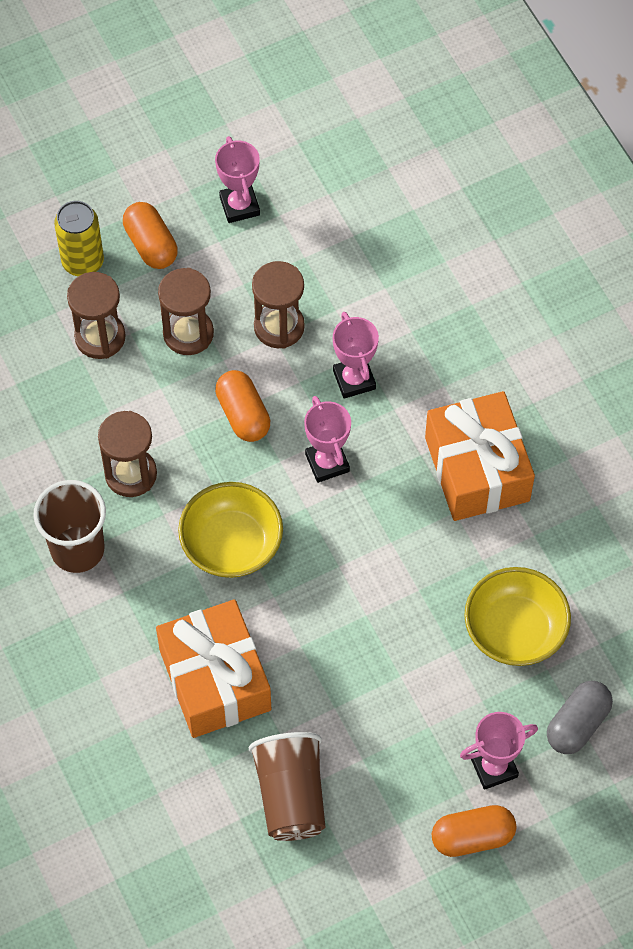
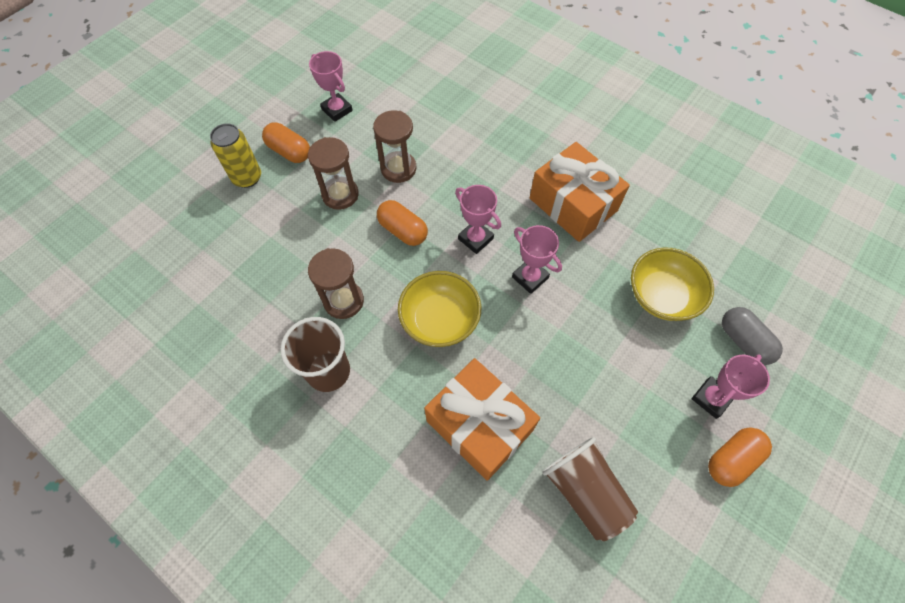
camera: 25 degrees left, 0 degrees up
brown hourglass [67,272,126,359] -> none
pink trophy [333,312,379,399] -> pink trophy moved to [512,225,562,294]
grey capsule [547,681,613,754] -> grey capsule turned 45 degrees counterclockwise [722,307,783,365]

